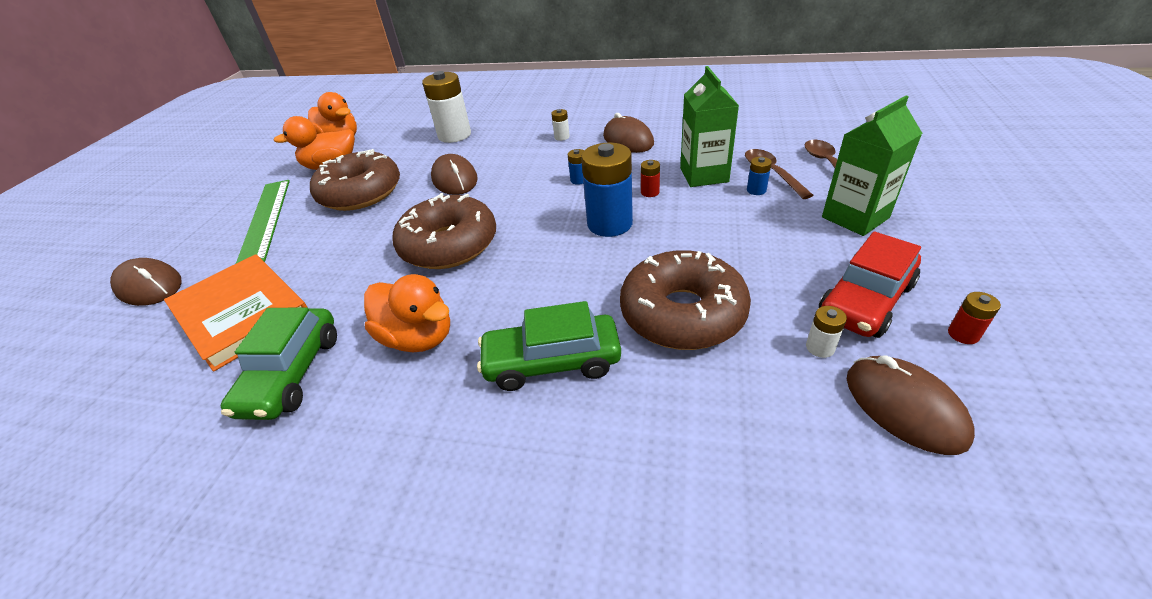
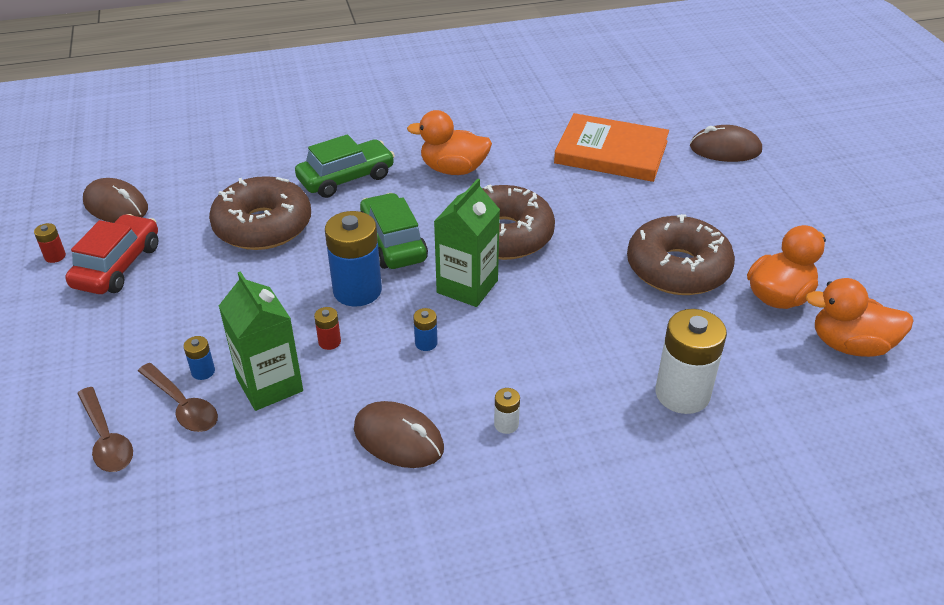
camera: 150 degrees right, 0 degrees up
green car [221,307,337,420] -> green car moved to [360,193,428,269]
green ruler [236,180,290,263] -> none
brown mouse [431,154,478,195] -> none
white battery [806,306,847,358] -> none
green carton [822,96,923,236] -> green carton moved to [434,179,500,307]

